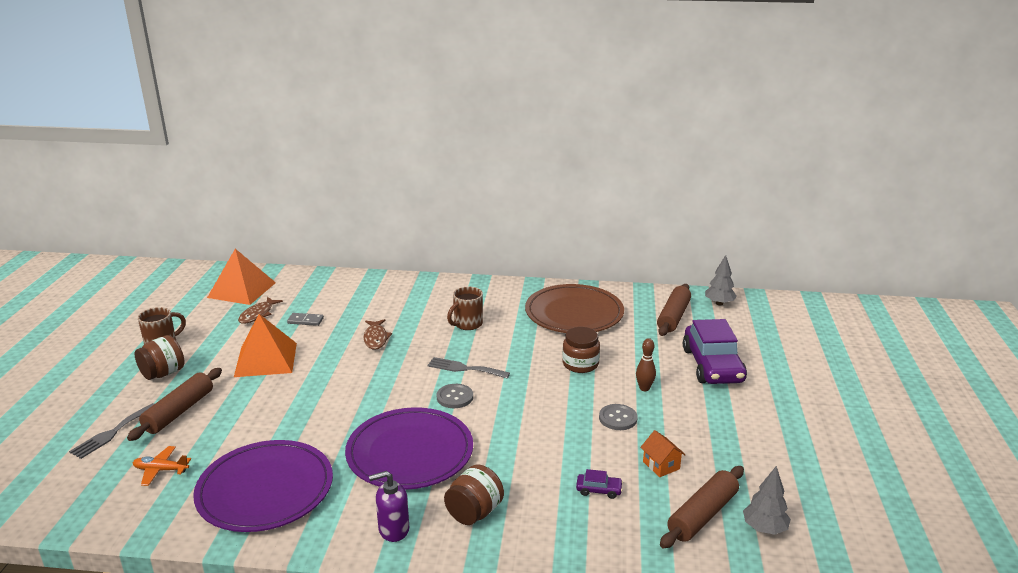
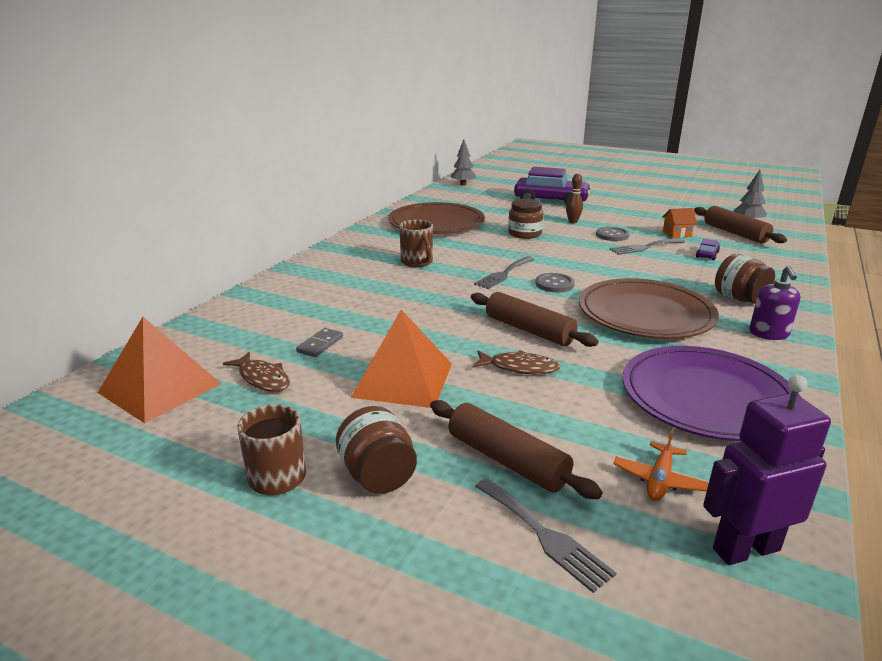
camera: 70 degrees left, 0 degrees up
purple plate [345,407,473,490] -> brown plate [579,278,719,339]
brown fish [364,319,392,350] -> brown fish moved to [473,350,560,374]
brown rolling pin [657,284,691,336] -> brown rolling pin moved to [471,292,599,347]
none -> grey fork [610,239,685,255]
none -> purple robot [703,375,831,565]

